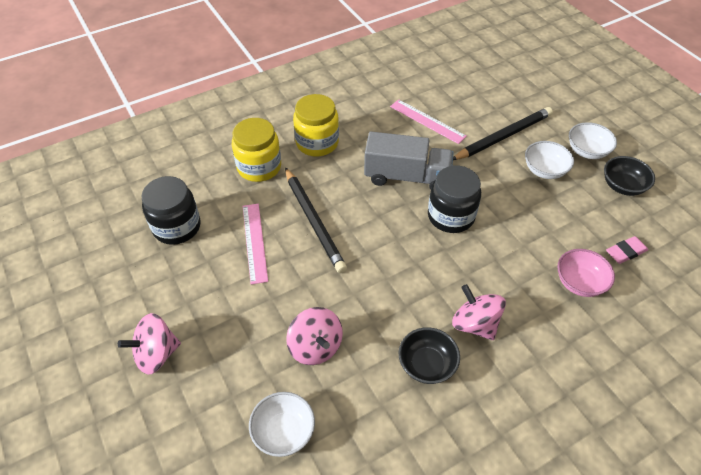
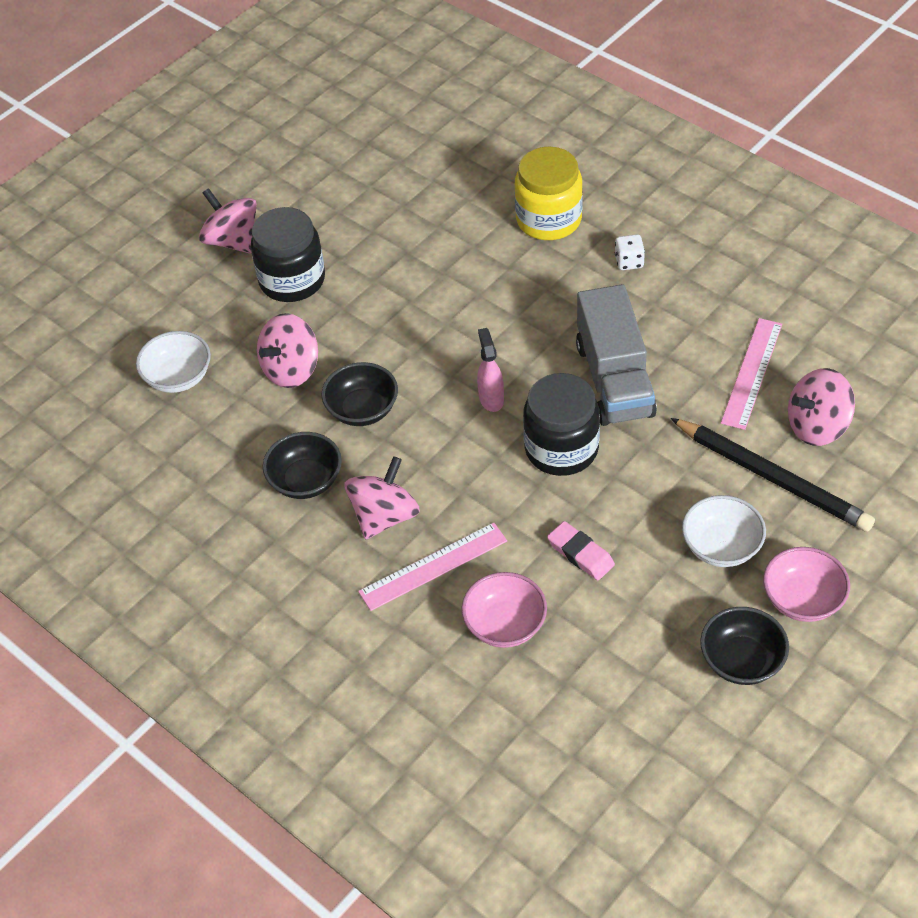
camera: 75 degrees right, 0 degrees up
black jar [141,176,200,245] -> black jar moved to [251,207,325,302]
pink ruler [243,204,268,284] -> pink ruler moved to [358,523,507,611]
black pencil [285,167,347,273] -> none
yellow jar [293,94,339,156] -> white dice [615,234,645,270]
white bowl [569,122,617,159] -> pink bowl [763,547,850,622]
pink eraser [606,236,648,264] -> pink eraser moved to [547,521,615,580]
none -> black bowl [321,362,398,426]
none -> pink spray bottle [477,328,504,412]
none -> pink spinning top [788,368,855,446]

